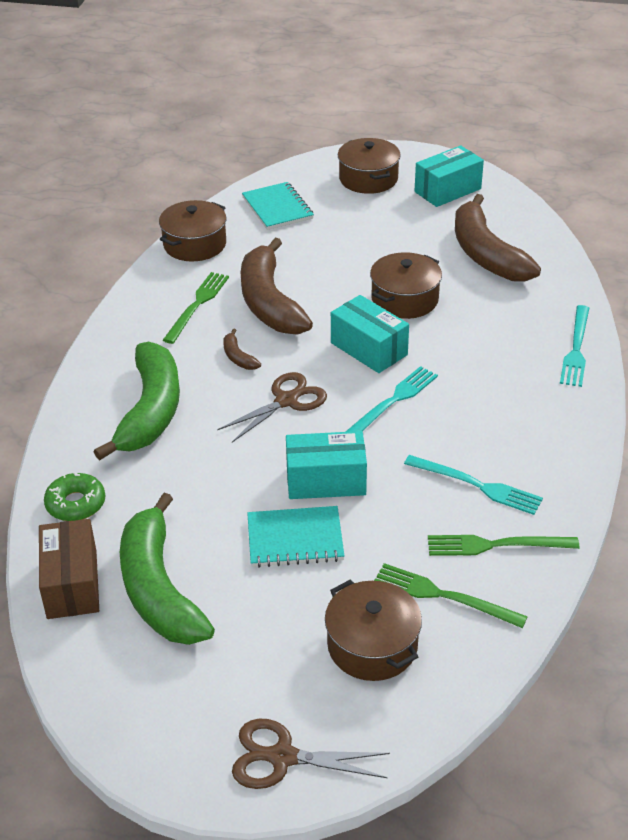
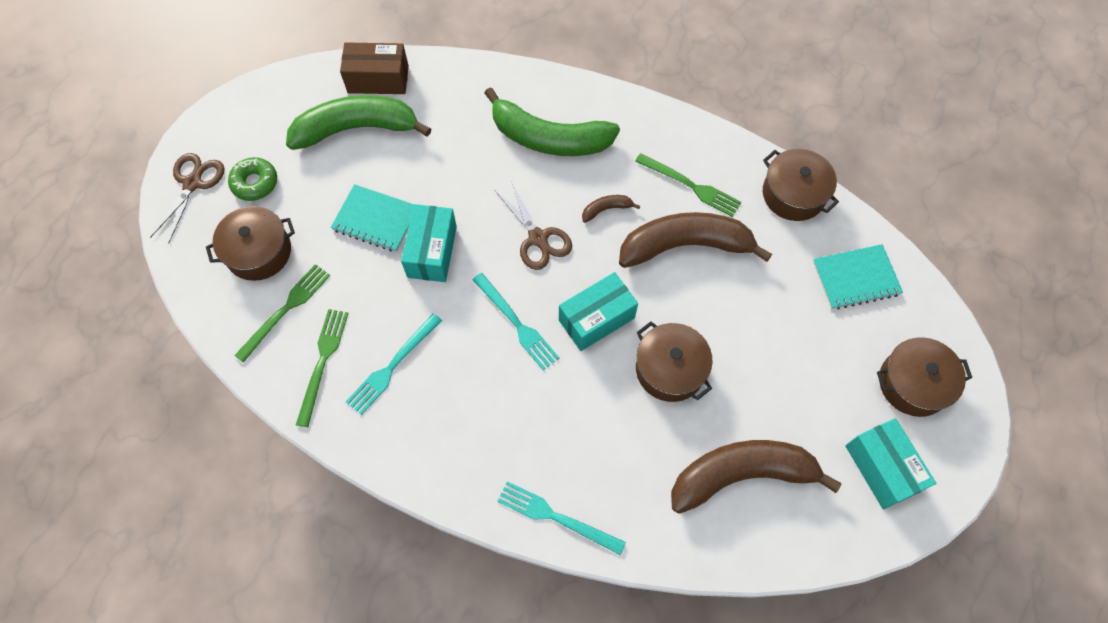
camera: 100 degrees right, 25 degrees up
green donut [44,472,106,521] -> green donut moved to [228,157,277,201]
turquoise notebook [247,506,345,568] -> turquoise notebook turned 75 degrees counterclockwise [331,184,414,252]

